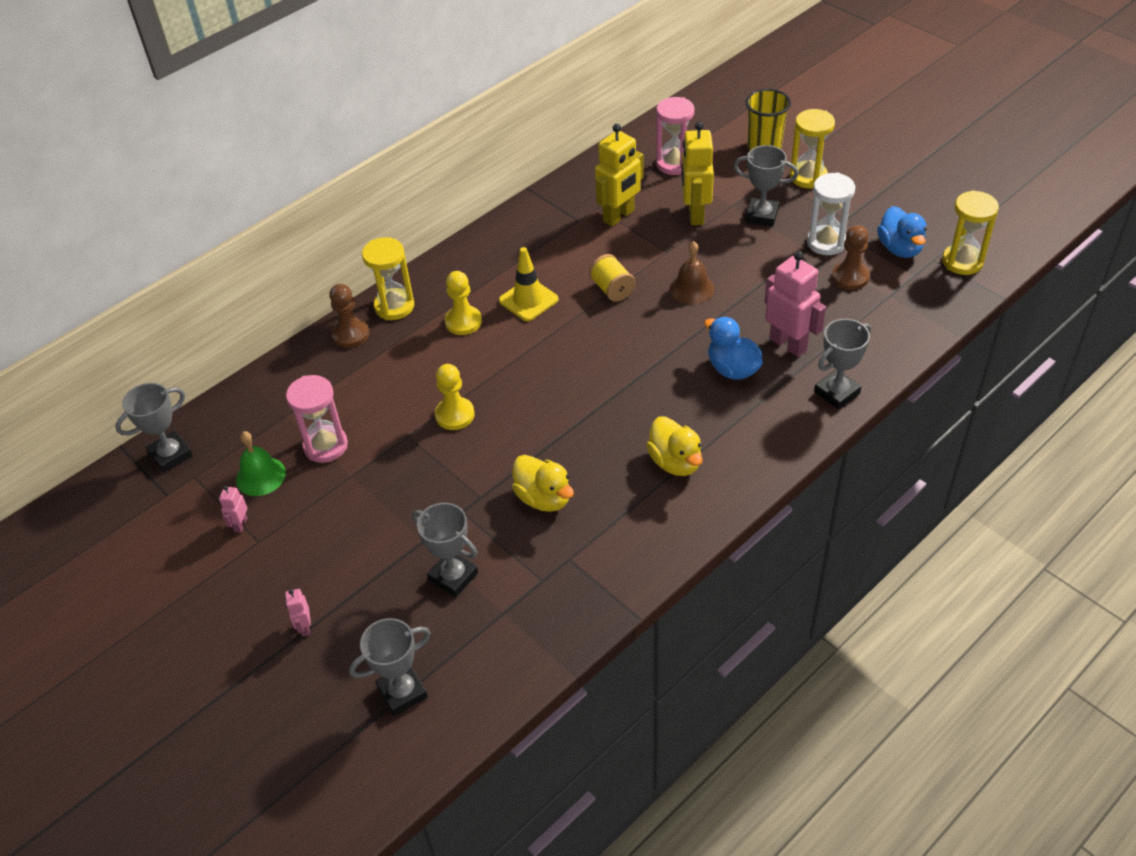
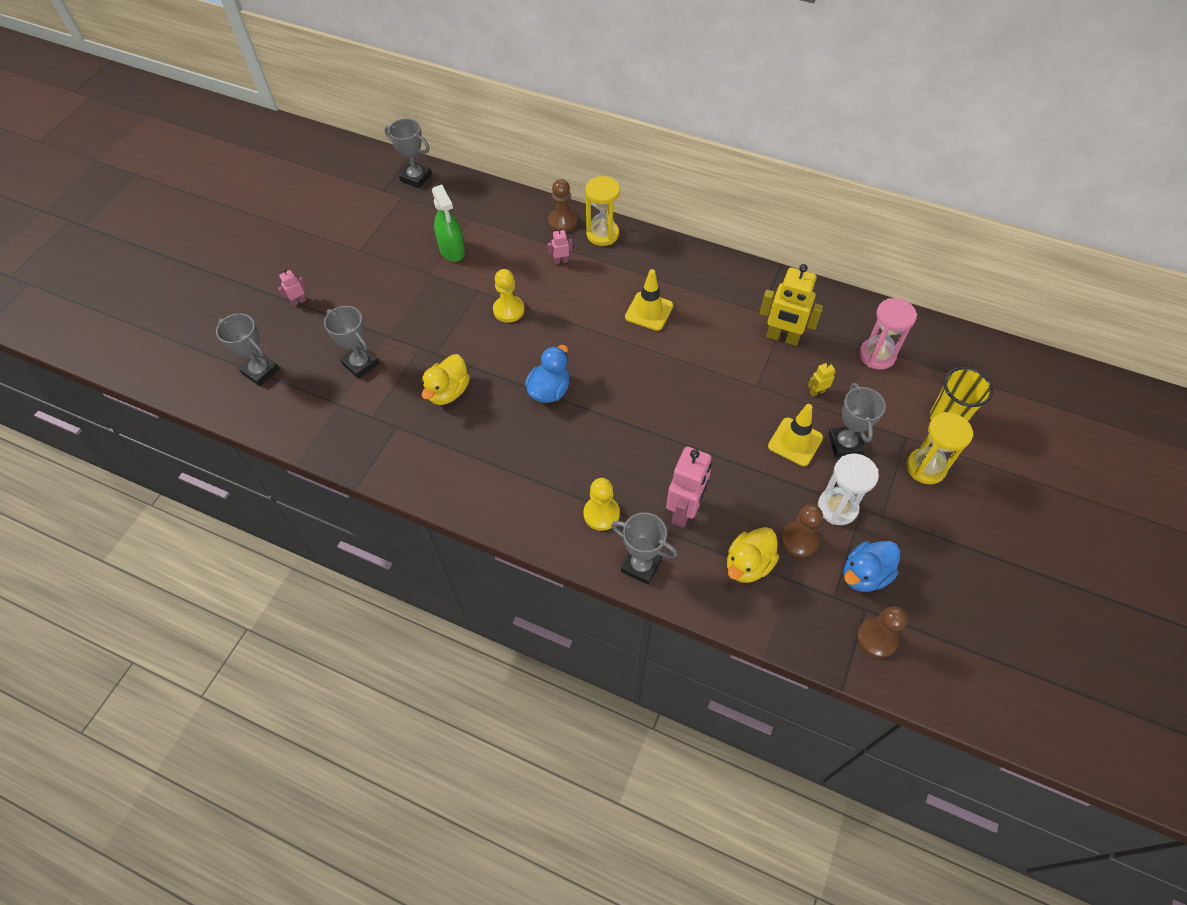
camera: 65 degrees right, 10 degrees up
pink robot [219,486,248,533] -> pink robot moved to [548,228,573,264]
green bell [236,431,286,496] -> none
pink hourglass [286,375,348,463] -> green spray bottle [432,185,465,262]
grey trophy [412,503,478,597] -> grey trophy turned 60 degrees counterclockwise [324,306,379,379]
yellow pawn [445,271,482,335] -> yellow pawn moved to [583,478,620,531]
yellow spool [589,254,635,302] -> none
yellow duck [646,416,703,476] -> yellow duck moved to [727,527,779,583]
brown bell [670,241,714,304] -> none
yellow robot [681,122,714,225] -> yellow robot [808,362,836,397], size x0.46
blue duck [704,317,763,380] -> blue duck moved to [525,345,570,403]
yellow hourglass [942,190,999,275] -> brown pawn [857,606,908,658]
none -> yellow traffic cone [768,404,823,466]

